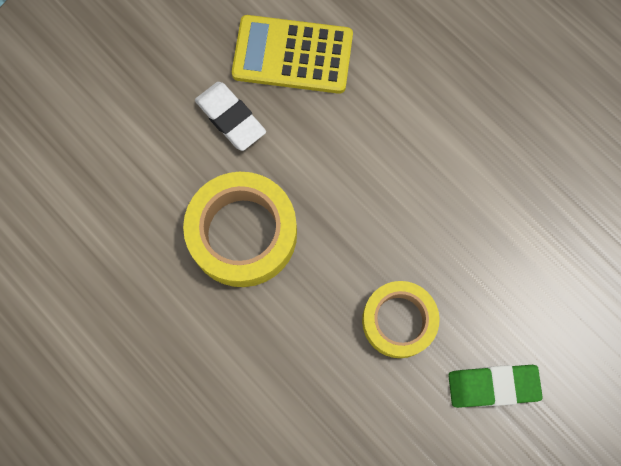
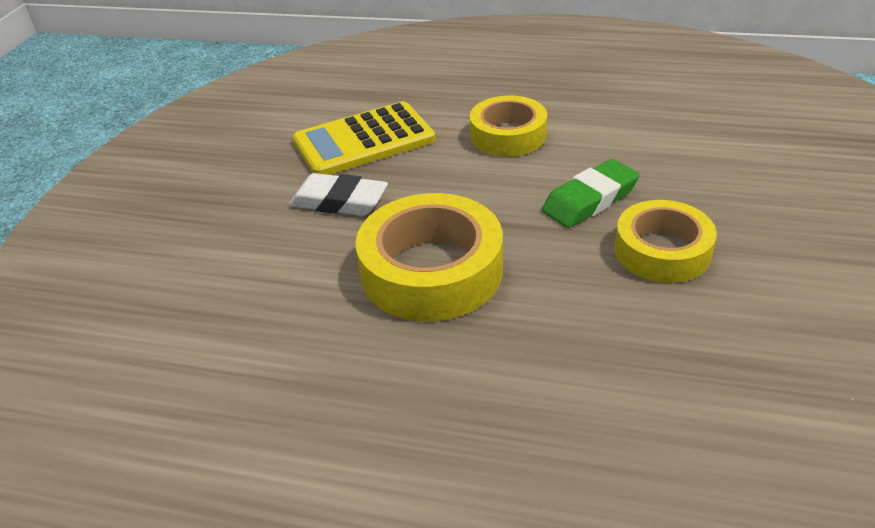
camera: 30 degrees left, 35 degrees down
green eraser [448,365,543,408] -> green eraser moved to [542,159,639,228]
none -> yellow tape [470,95,547,157]

